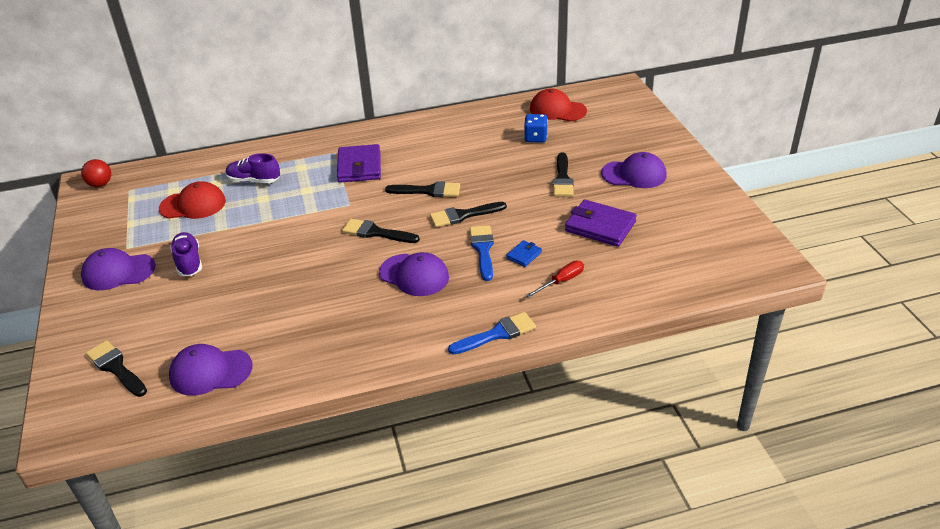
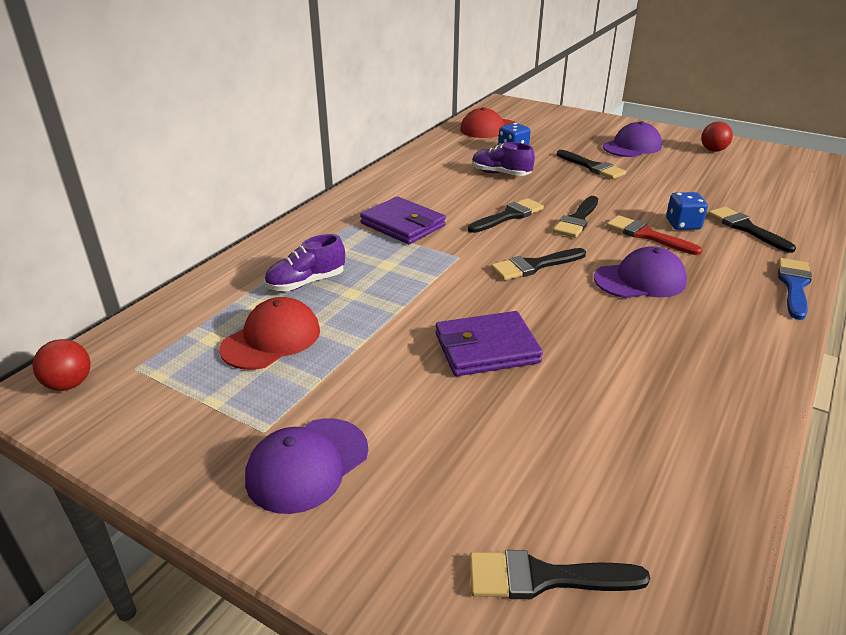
camera: 45 degrees left, 5 degrees down
purple cap [169,344,253,396] -> none
purple shoe [170,232,202,276] -> purple shoe moved to [472,142,535,176]
blue brush [470,225,494,281] -> red brush [606,215,702,255]
blue wallet [506,240,542,267] -> blue dice [666,192,708,230]
red screwdriver [526,261,584,298] -> black brush [708,207,796,253]
purple wallet [565,199,637,247] -> purple wallet moved to [436,311,543,376]
none -> red ball [701,122,733,152]

